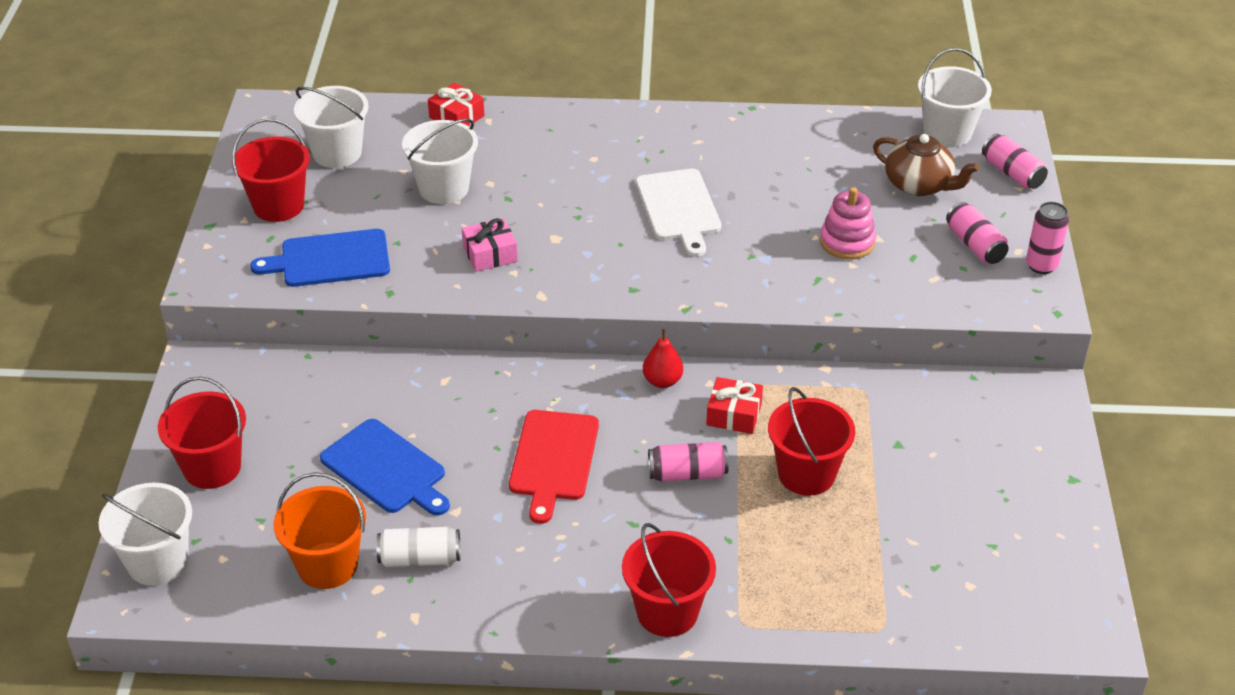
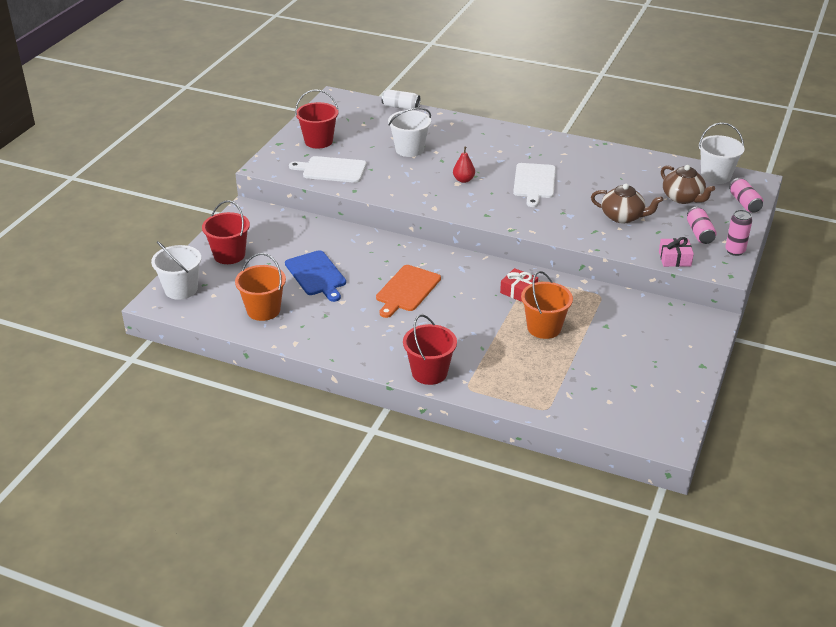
camera: 20 degrees right, 5 degrees down
blue cutting board [250,229,390,287] -> white cutting board [289,156,367,183]
white bucket [294,86,369,168] -> none
white can [376,527,461,567] -> white can moved to [382,89,420,109]
red gift [428,83,485,126] -> none
pink gift [462,218,518,272] -> pink gift moved to [659,237,694,267]
red cutting board [509,410,599,524] -> orange cutting board [376,265,441,318]
red pear [643,328,683,388] -> red pear moved to [453,146,475,183]
pink can [648,442,729,482] -> none
red bucket [768,387,855,496] -> orange bucket [521,271,573,339]
pink stacking toy [820,187,876,259] -> brown teapot [591,184,663,223]

